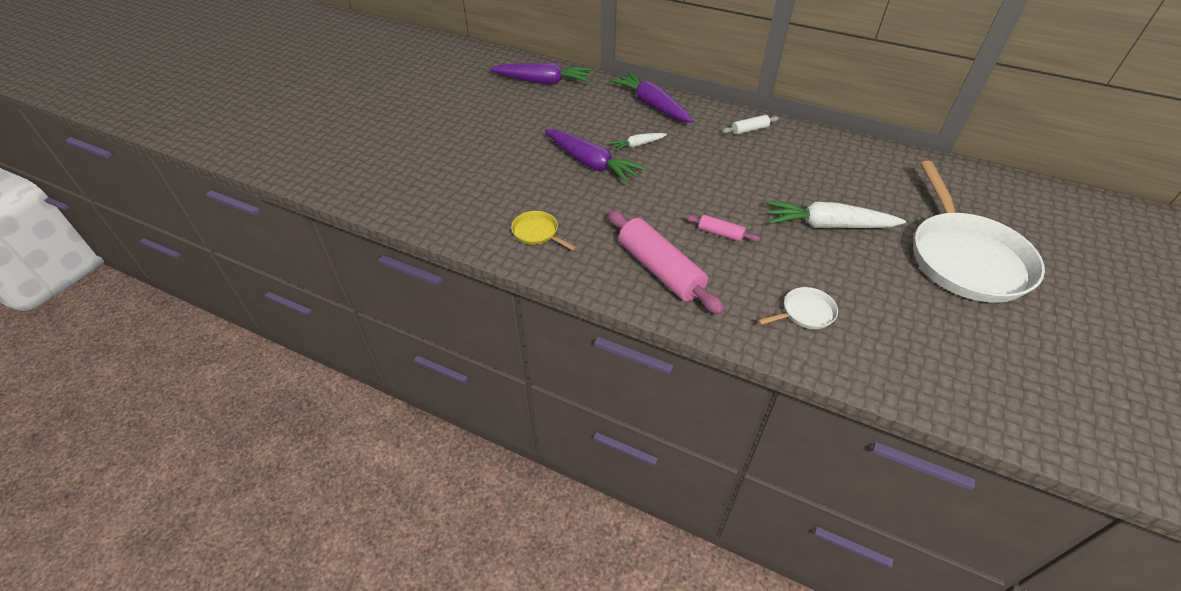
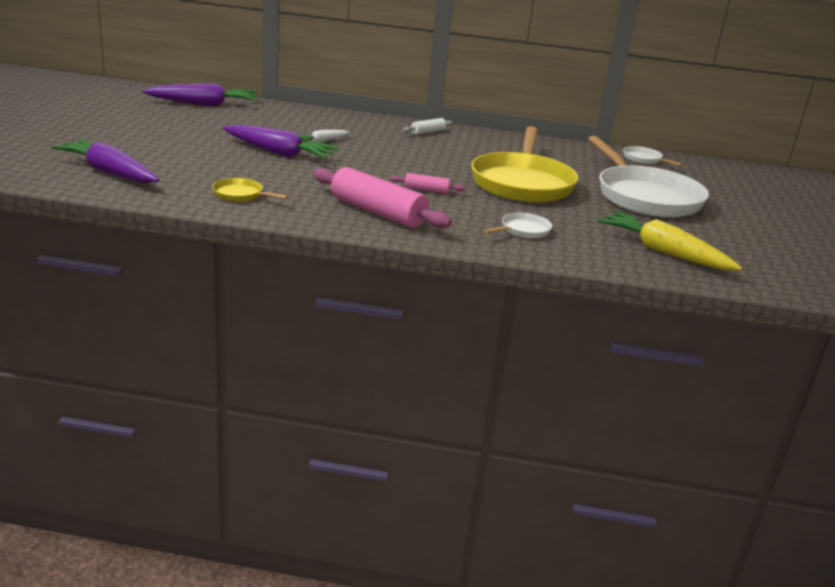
camera: 20 degrees left, 20 degrees down
purple carrot [610,72,693,123] -> purple carrot moved to [51,139,159,183]
white carrot [766,201,906,228] -> yellow pan [471,126,579,203]
none -> yellow carrot [597,212,742,270]
none -> white pan [623,146,683,166]

